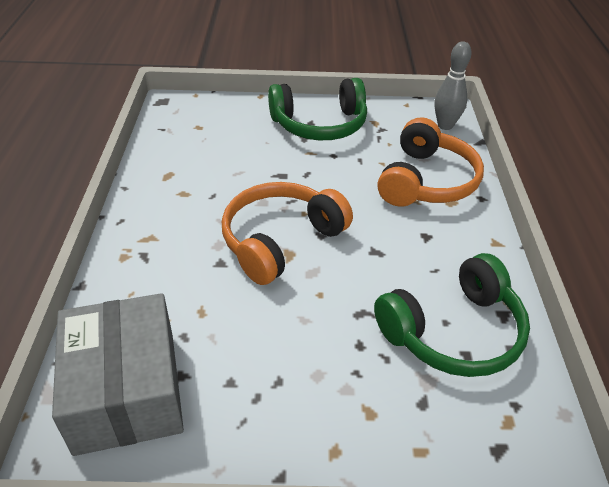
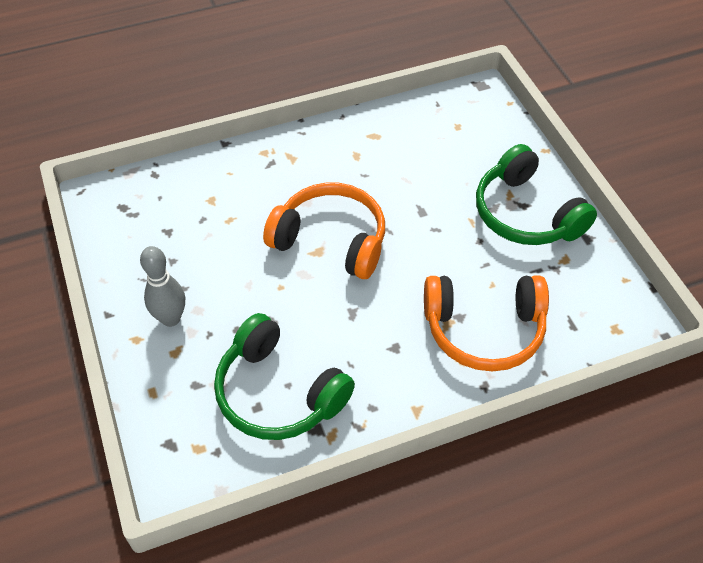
camera: 70 degrees right, 10 degrees up
grey box [52,293,184,456] -> none
grey bowling pin [434,41,472,130] -> grey bowling pin moved to [140,246,185,327]

